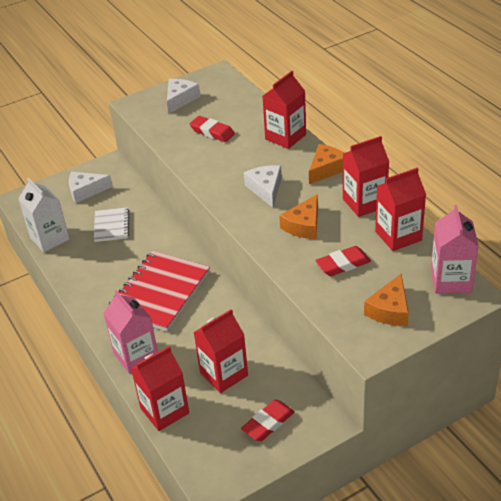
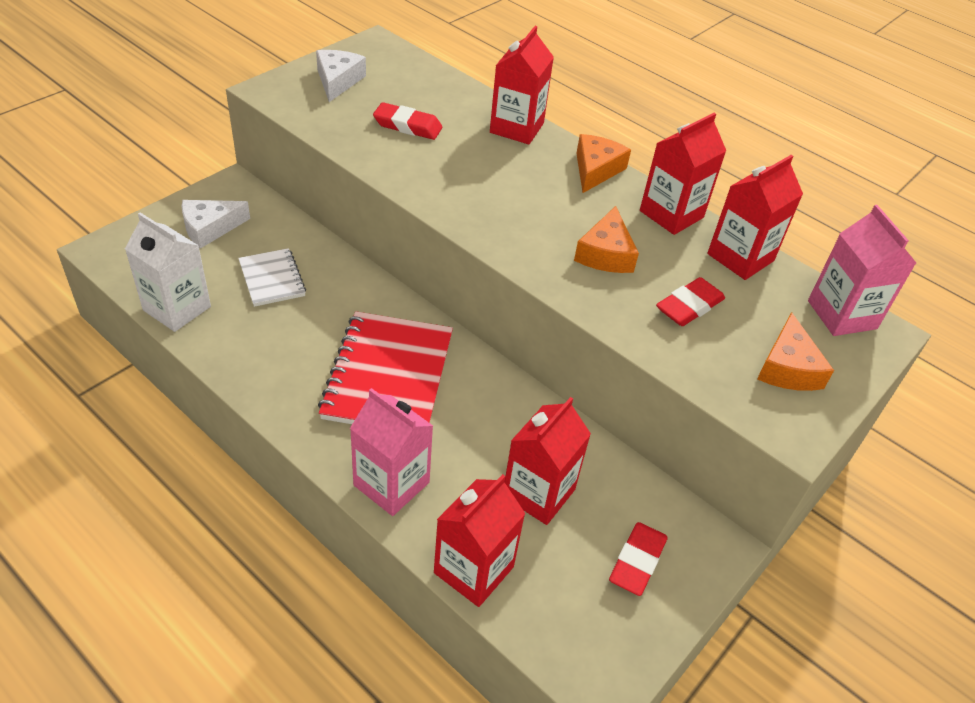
camera: 25 degrees left, 5 degrees up
white cheese [244,165,282,207] -> none

